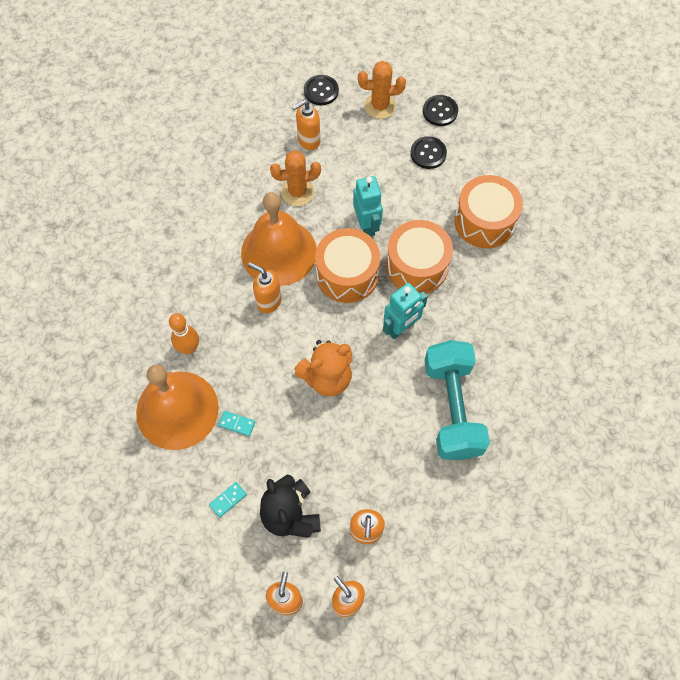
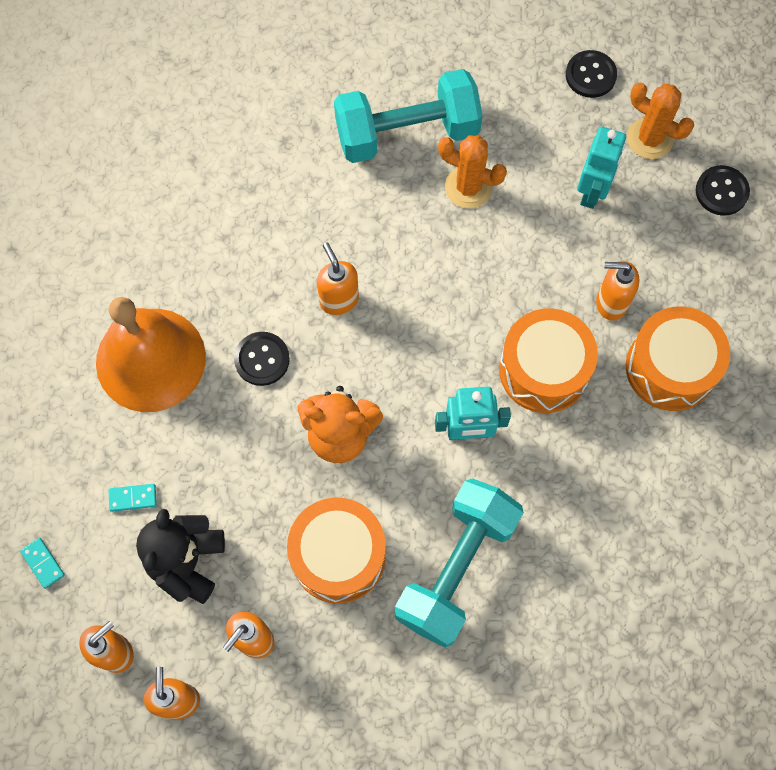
camera: 35 degrees right, 5 degrees up
orange bowling pin [169,313,199,354] -> none
turquoise domino [218,411,255,436] -> turquoise domino moved to [20,538,65,589]
orange bell [241,192,317,286] -> none
orange soap dispenser [292,100,320,150] -> orange soap dispenser moved to [596,261,639,321]
orange drum [315,228,380,303] -> orange drum moved to [287,497,386,604]
turquoise robot [353,176,383,236] -> turquoise robot moved to [577,126,626,209]
black button [410,136,447,169] -> black button moved to [234,332,290,386]
none -> turquoise dumbbell [334,69,483,163]

